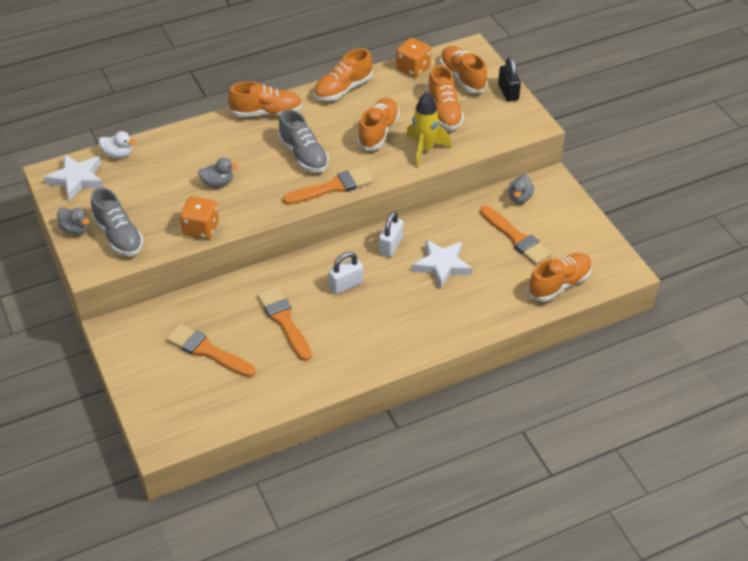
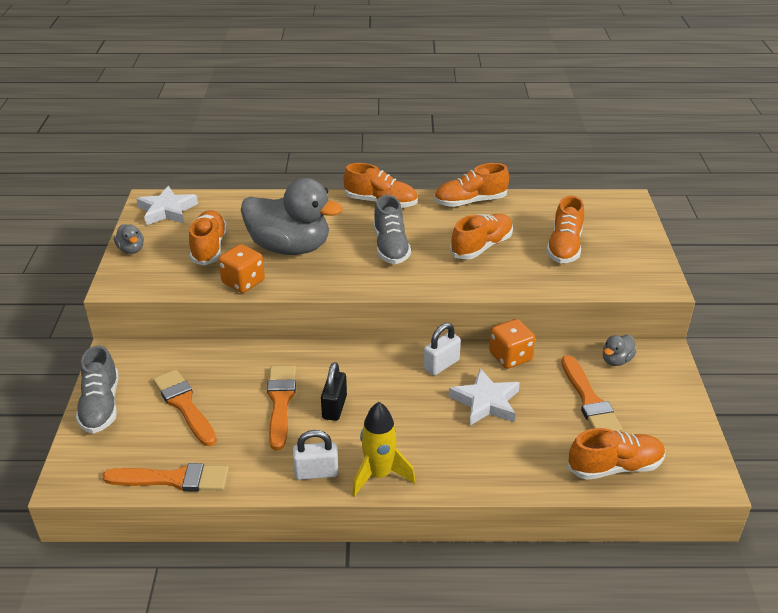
camera: 25 degrees right, 10 degrees down
grey shoe [91,187,143,256] -> grey shoe moved to [76,345,118,433]
white duck [99,131,136,158] -> none
grey duck [198,158,238,187] -> grey duck [241,178,343,255], size x2.44
orange brush [283,167,374,205] -> orange brush moved to [102,463,229,492]
white padlock [328,252,363,294] -> white padlock moved to [293,430,339,480]
orange dice [396,38,431,78] -> orange dice moved to [489,319,535,369]
yellow rocket [406,92,451,167] -> yellow rocket moved to [352,402,415,497]
orange shoe [440,46,487,93] -> orange shoe moved to [189,210,227,266]
black padlock [498,57,521,102] -> black padlock moved to [321,362,347,421]

